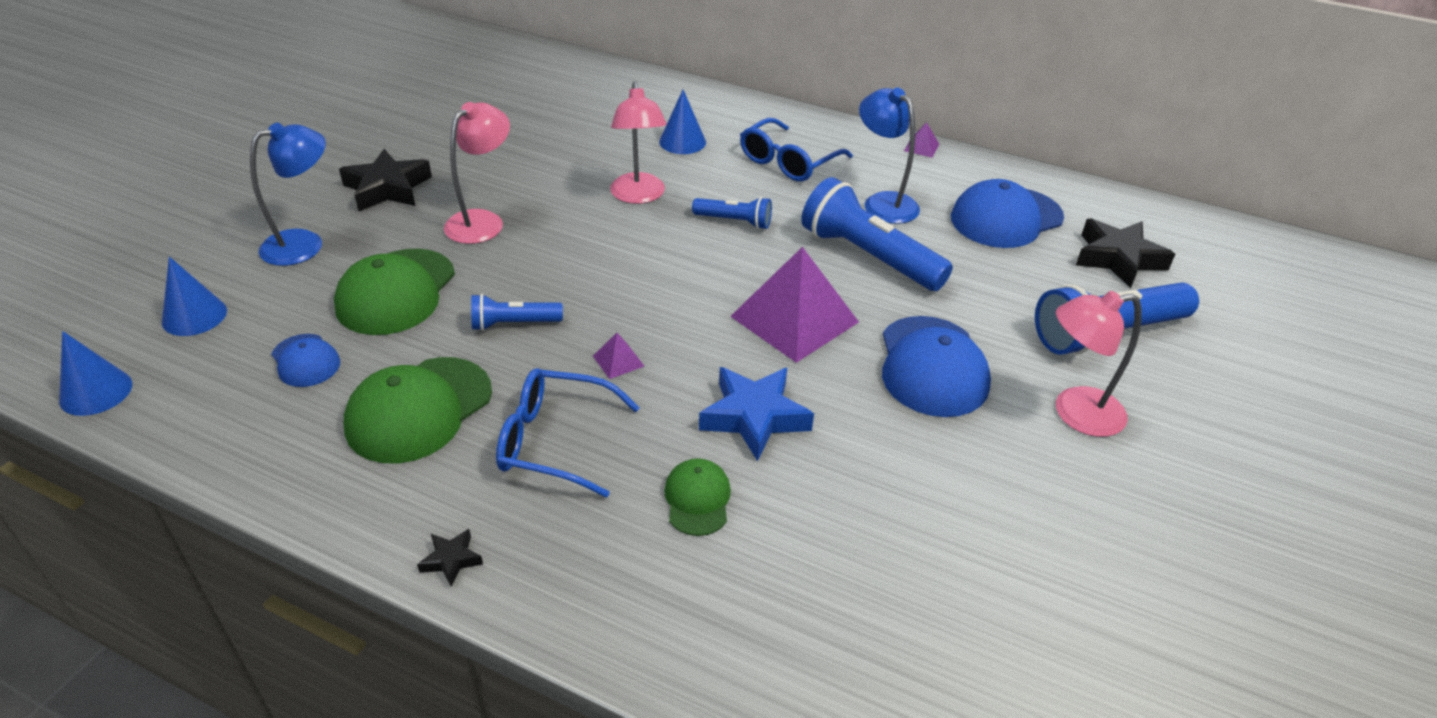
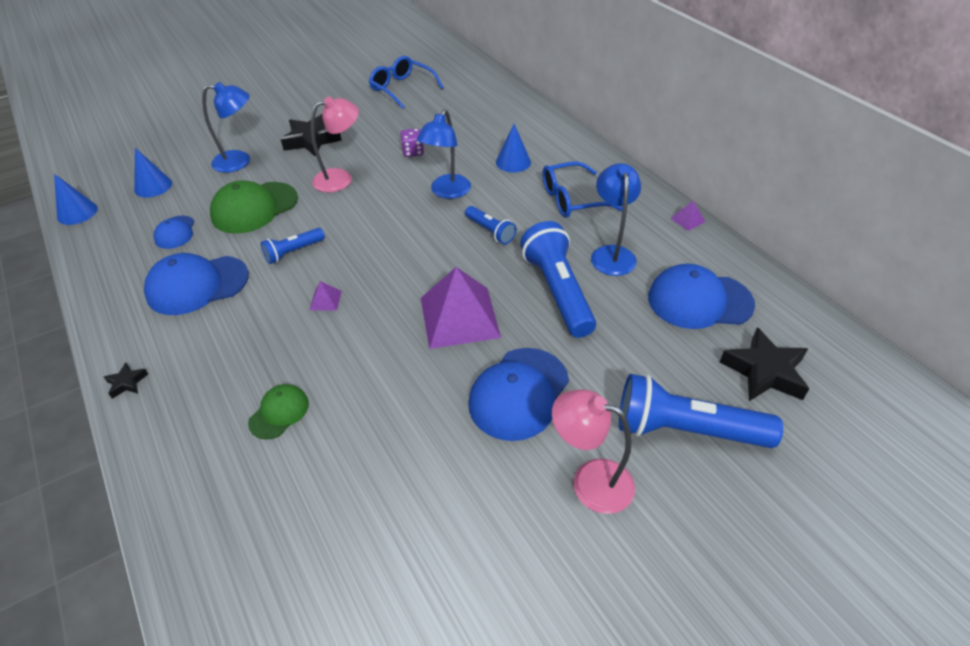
camera: 35 degrees right, 5 degrees up
green cap [344,357,492,464] -> blue cap [144,253,249,315]
blue flashlight [471,294,563,331] -> blue flashlight turned 60 degrees counterclockwise [261,228,325,264]
blue glasses [496,368,640,498] -> blue glasses moved to [369,56,444,109]
pink lamp [610,81,667,204] -> blue lamp [417,109,471,199]
blue star [699,367,814,461] -> none
none -> purple dice [400,128,424,157]

